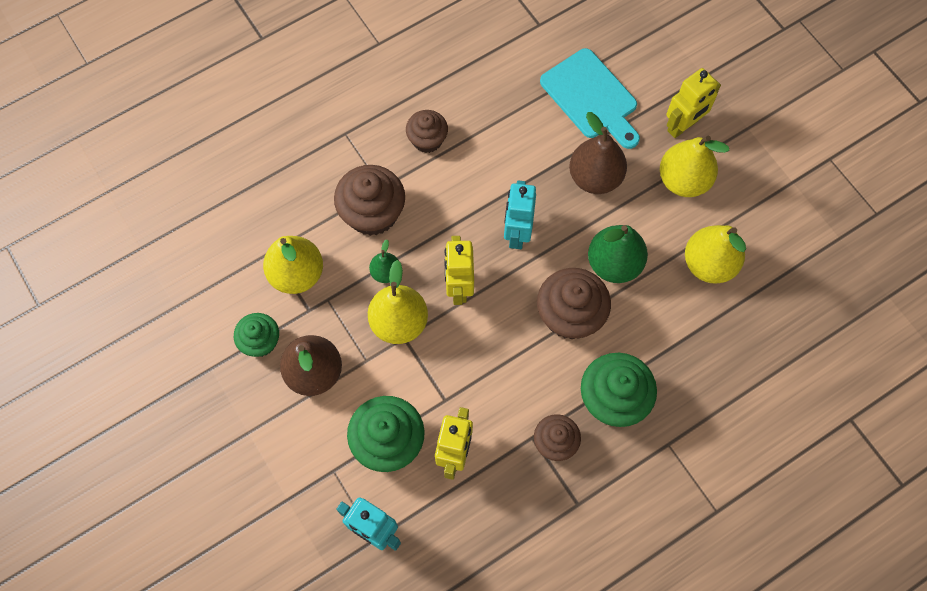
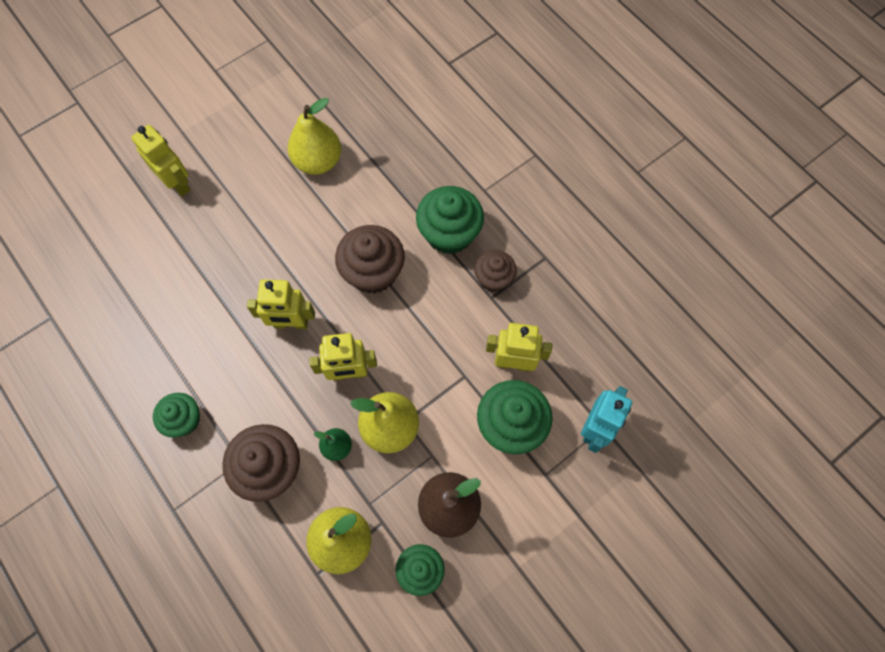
camera: 95 degrees left, 0 degrees up
brown cupcake [406,110,448,153] -> green cupcake [153,393,200,438]
turquoise robot [504,180,536,249] -> yellow robot [247,279,315,329]
turquoise cutting board [540,48,640,149] -> none
brown pear [569,112,627,194] -> none
green pear [588,225,648,283] -> none
yellow pear [660,136,729,197] -> none

